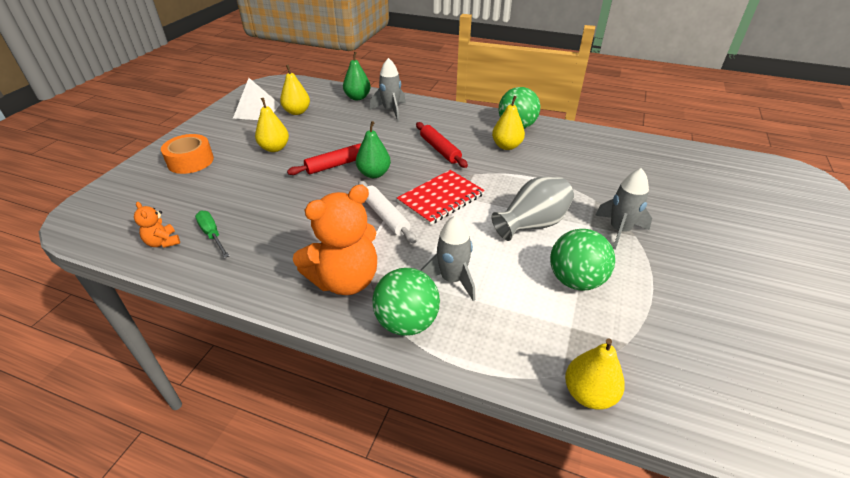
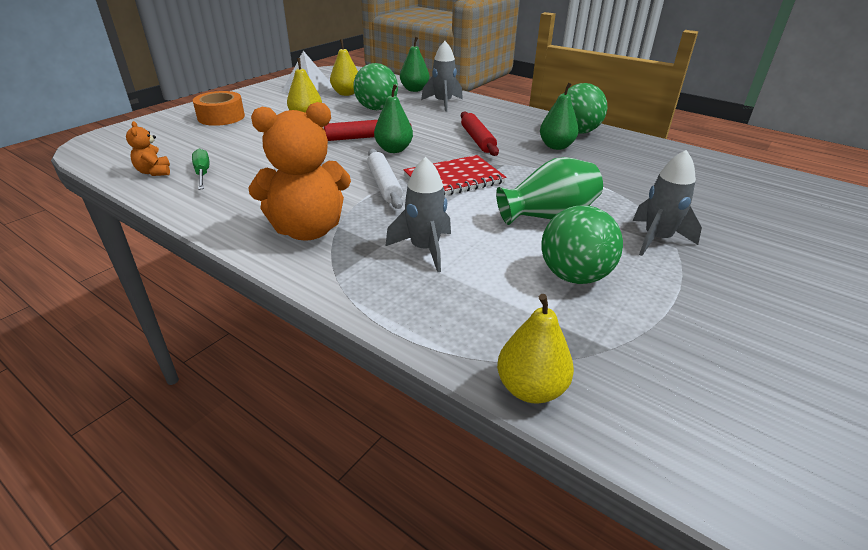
camera: 15 degrees right, 5 degrees down
green ball [372,268,440,336] -> green ball moved to [353,63,398,110]
grey vase [491,177,574,241] -> green vase [496,157,603,225]
yellow pear [492,96,525,150] -> green pear [540,83,579,150]

